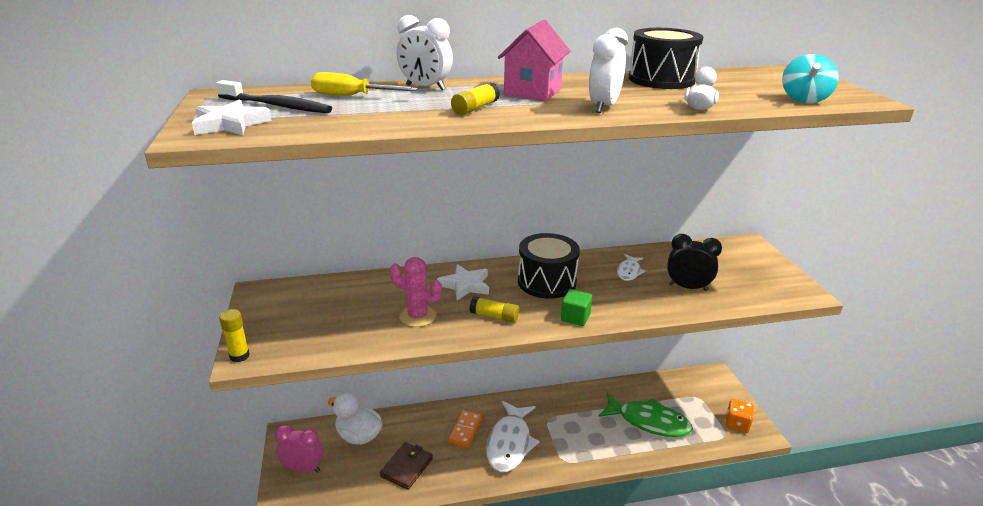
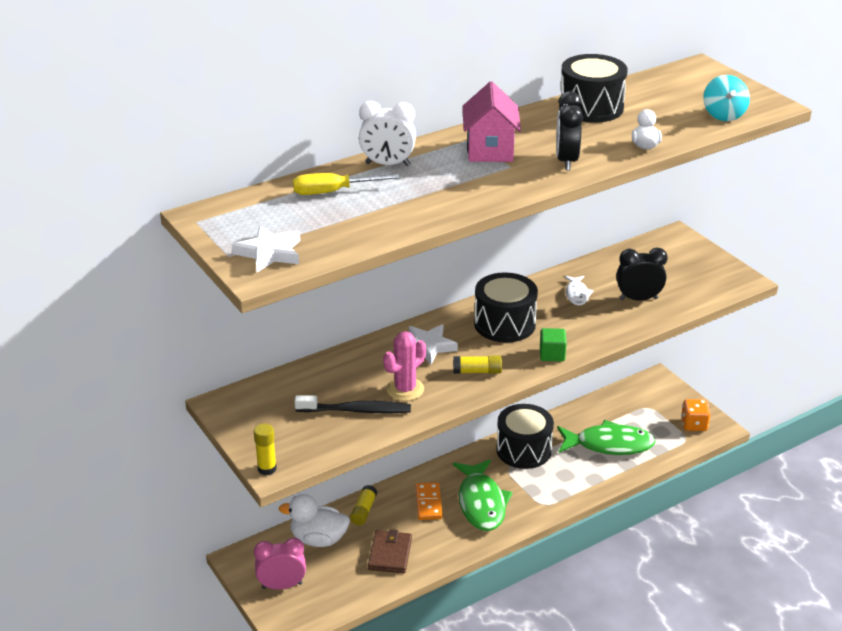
camera: 20 degrees left, 5 degrees up
black toothbrush [216,80,332,113] -> black toothbrush moved to [294,395,411,413]
pink cactus [390,257,442,327] -> pink cactus turned 45 degrees counterclockwise [383,331,426,401]
yellow glue stick [451,82,500,115] -> yellow glue stick moved to [350,485,377,525]
white fish [486,401,539,472] -> green fish [453,459,512,531]
white clock [589,27,628,113] -> black clock [556,91,583,170]
none -> black drum [496,404,554,469]

